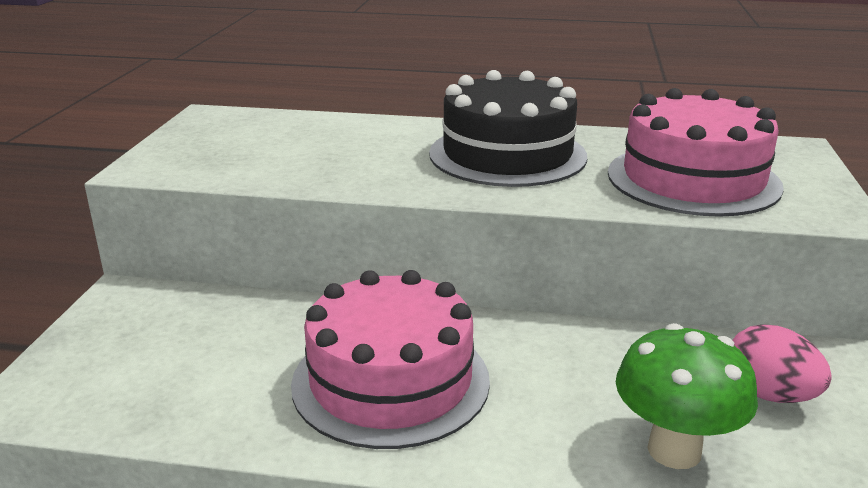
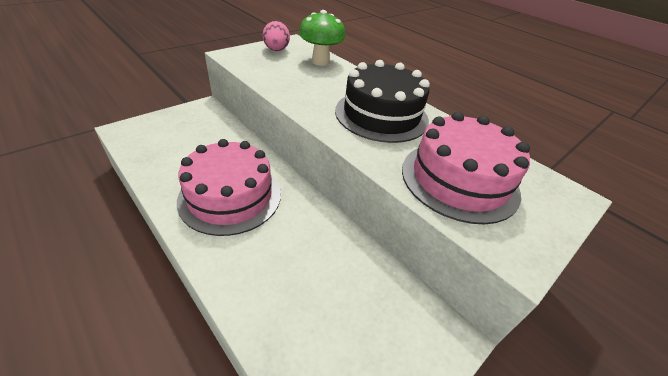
camera: 35 degrees right, 15 degrees up
green mushroom [616,323,758,469] -> green mushroom moved to [299,10,346,66]
pink egg [733,324,832,403] -> pink egg moved to [263,21,290,51]

